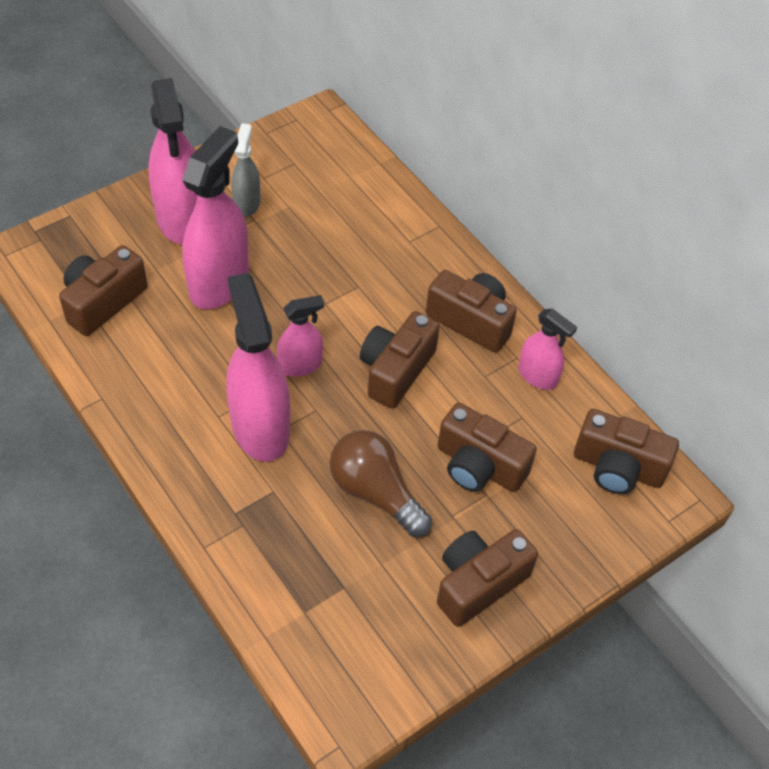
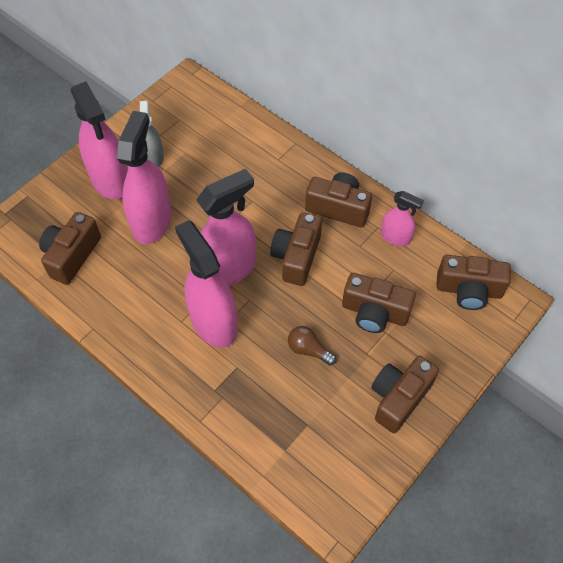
camera: 10 degrees left, 5 degrees up
pink spray bottle [277,295,324,377] -> pink spray bottle [196,168,256,286], size x1.86
brown light bulb [329,430,432,537] -> brown light bulb [288,326,337,366], size x0.59

